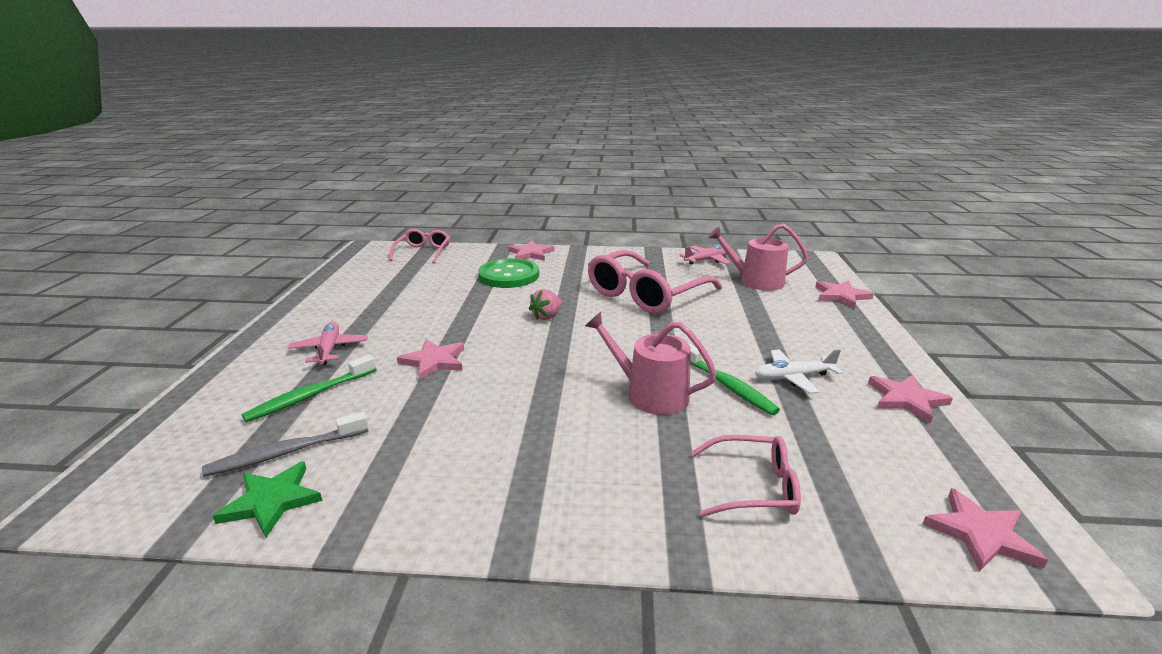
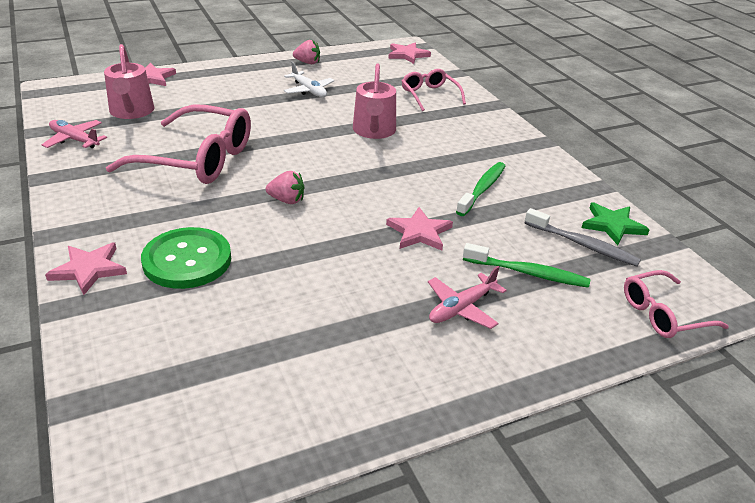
camera: 120 degrees left, 10 degrees up
pink glasses [389,229,450,263] -> pink glasses moved to [624,270,729,338]
green toothbrush [687,342,780,415] -> green toothbrush moved to [456,162,505,216]
pink star [868,375,953,424] -> pink strawberry [293,40,320,64]

